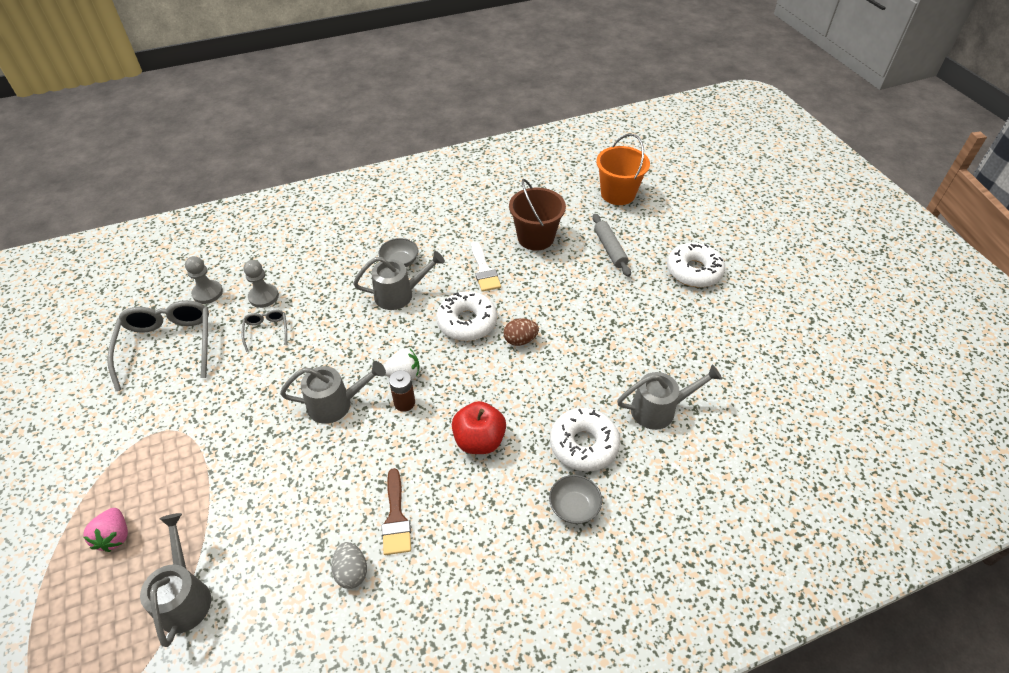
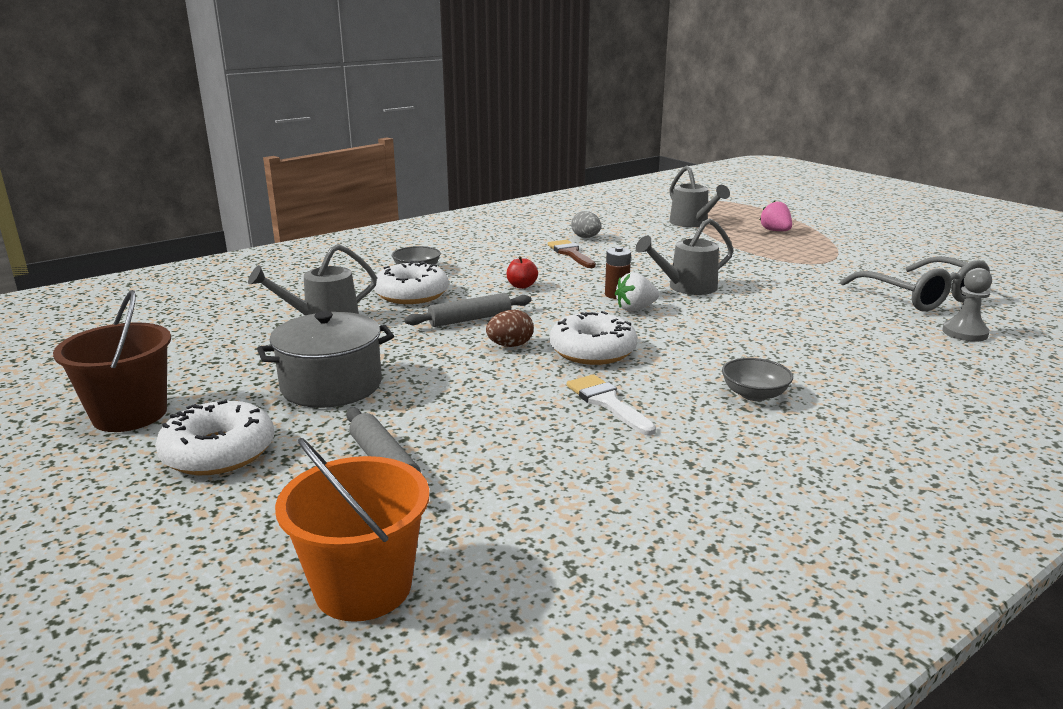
camera: 165 degrees right, 25 degrees down
grey glasses [242,310,287,352] -> none
grey pawn [244,260,279,308] -> none
grey watering can [353,251,445,310] -> none
red apple [452,401,506,454] -> red apple [506,256,538,289], size x0.57
brown bucket [509,179,566,251] -> brown bucket moved to [53,290,171,432]
none -> grey pot [257,311,394,408]
none -> grey rolling pin [405,293,532,327]

